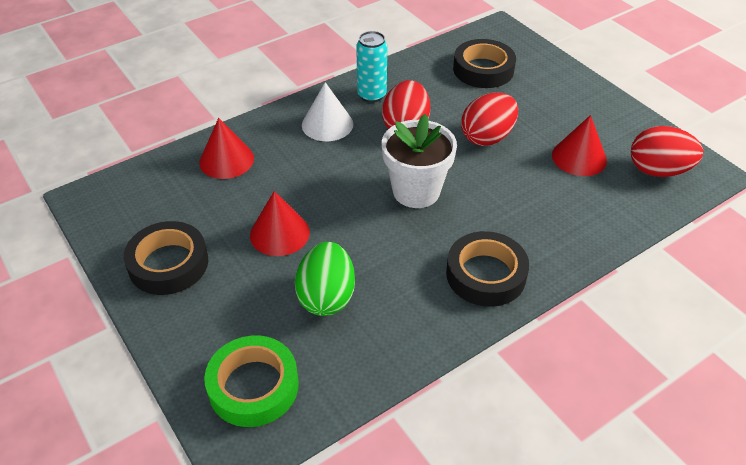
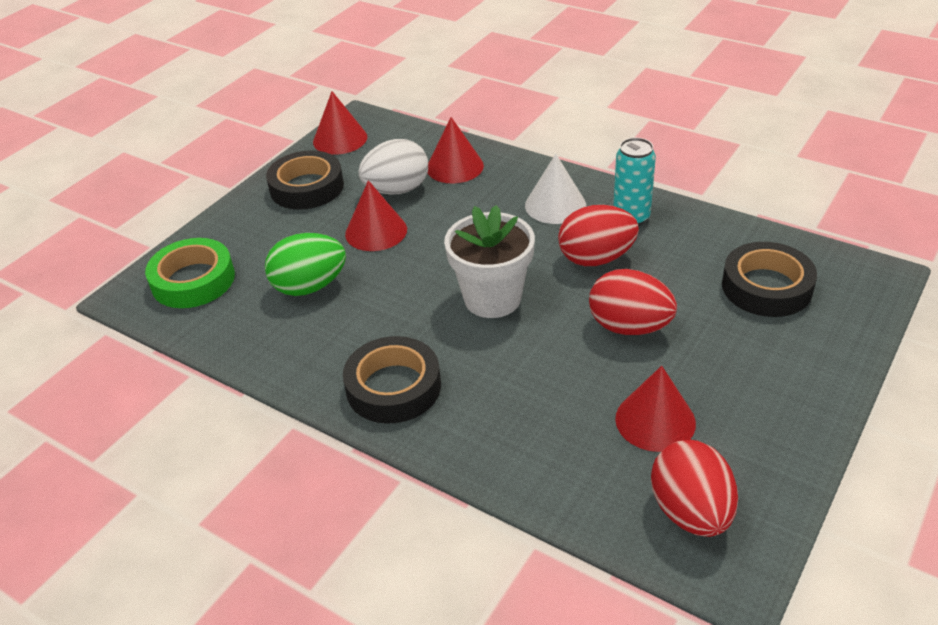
camera: 70 degrees right, 5 degrees down
none -> red cone [313,91,367,154]
none -> white egg [359,139,428,195]

